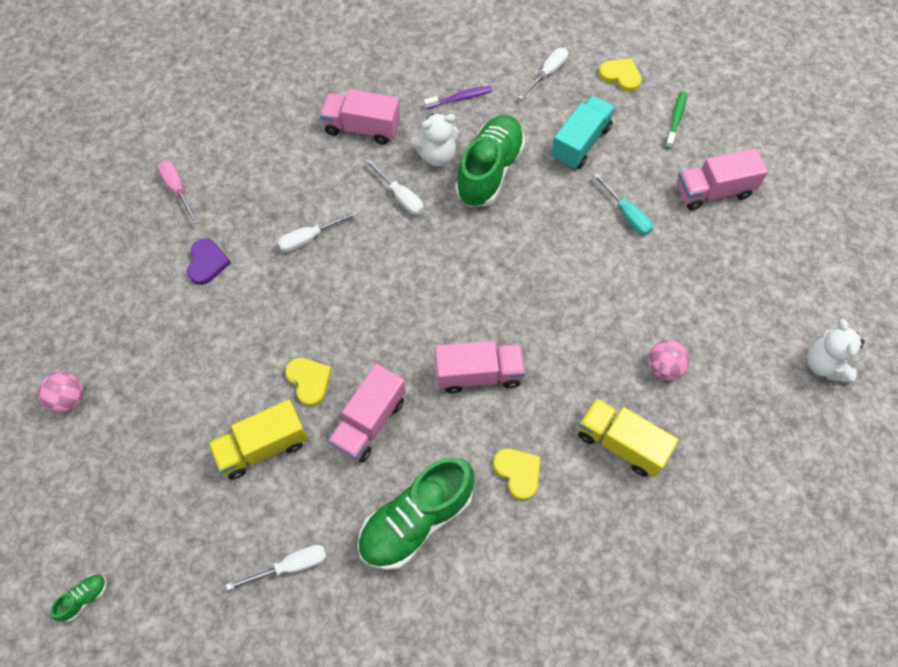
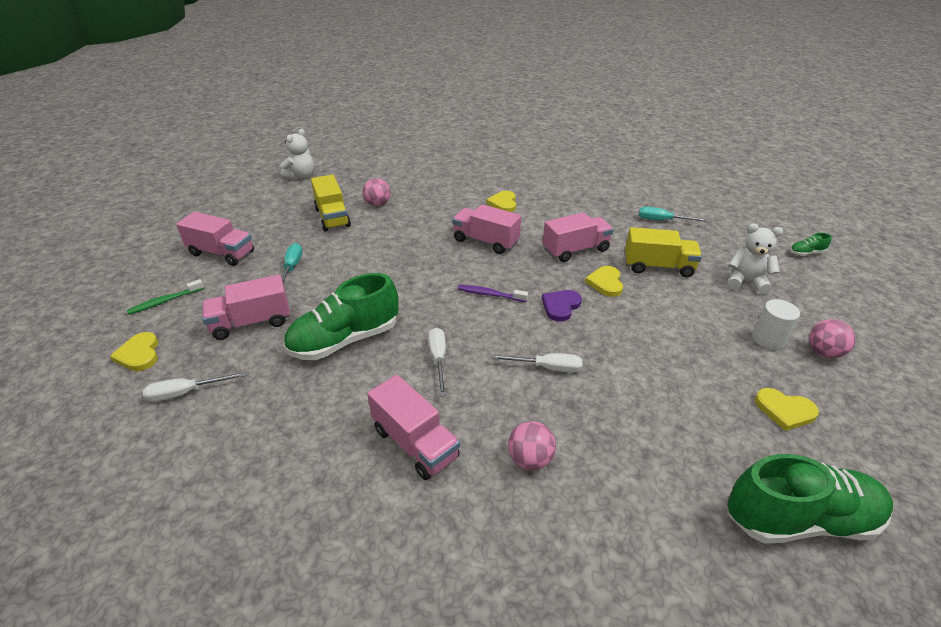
camera: 145 degrees left, 25 degrees down
pink screwdriver [158,160,199,224] -> none
purple heart [187,238,231,285] -> purple heart moved to [542,290,582,322]
white screwdriver [226,545,327,591] -> turquoise screwdriver [639,207,707,222]
green shoe [358,457,474,570] -> green shoe moved to [727,454,893,543]
white teddy bear [411,113,459,167] -> white teddy bear moved to [728,224,783,294]
purple toothbrush [424,86,493,109] -> purple toothbrush moved to [458,285,528,302]
turquoise truck [551,95,615,169] -> pink truck [202,275,290,340]
yellow truck [578,398,679,477] -> yellow truck moved to [311,175,351,232]
none -> pink ball [508,421,556,470]
none -> white cylinder [752,299,800,350]
none -> yellow heart [755,388,819,431]

